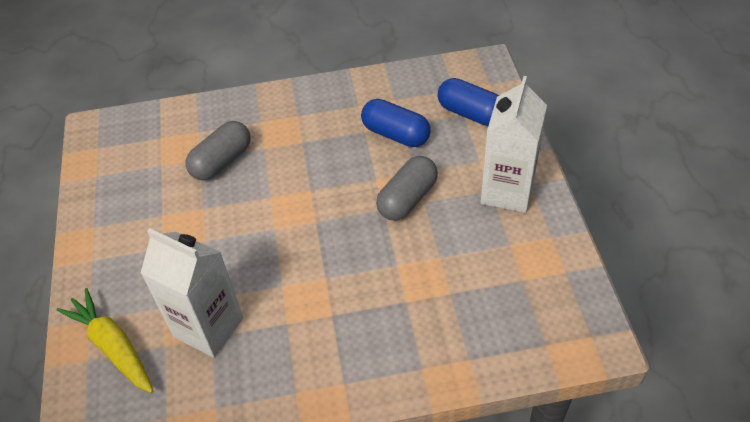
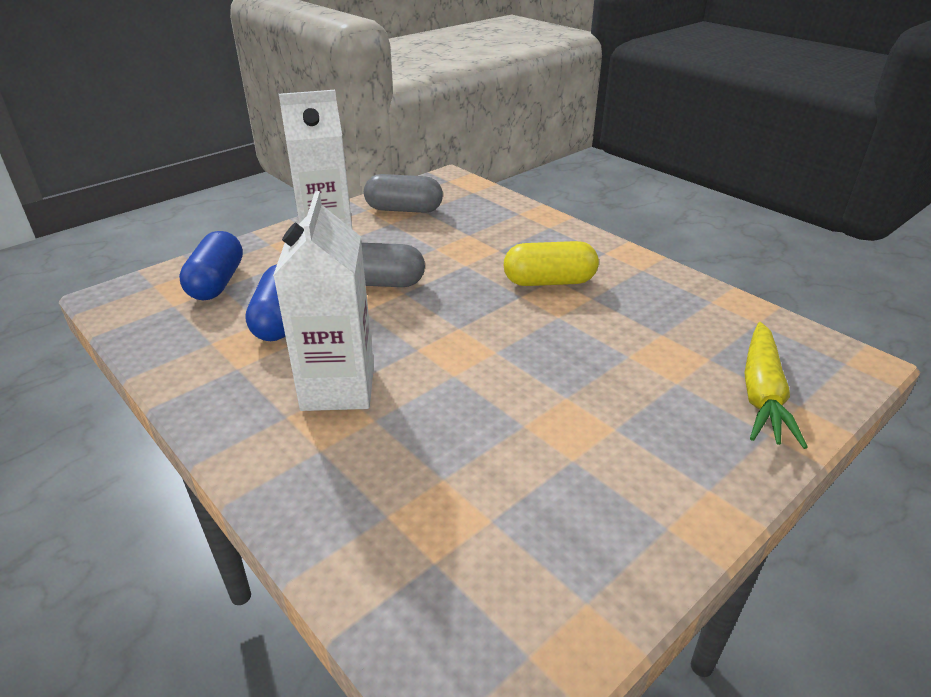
camera: 125 degrees left, 15 degrees down
white carton [141,228,243,358] -> white carton moved to [273,191,374,411]
grey capsule [186,121,251,180] -> grey capsule moved to [364,174,443,213]
none -> yellow capsule [504,241,599,286]

